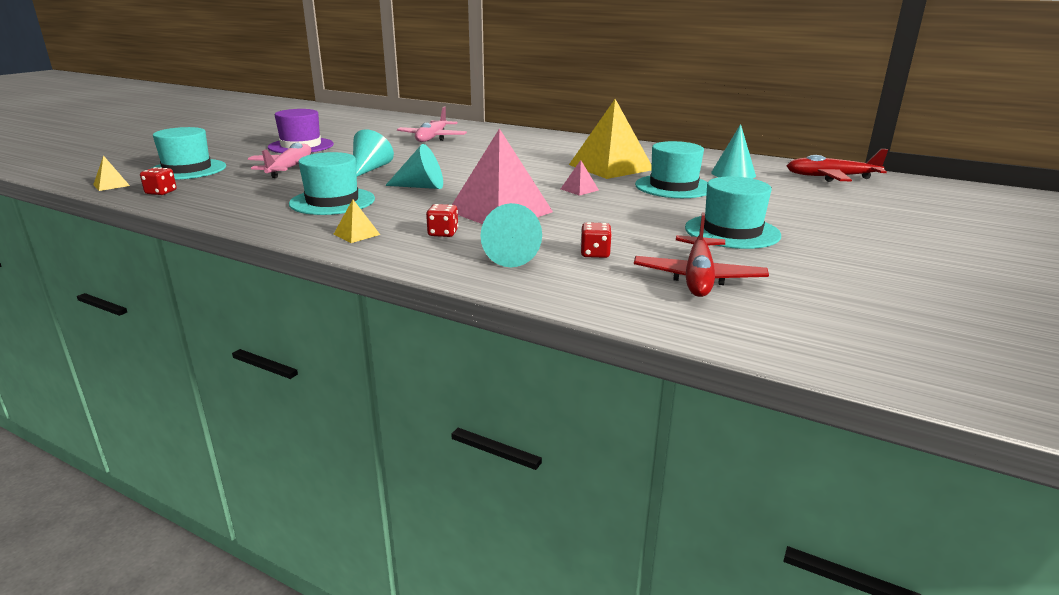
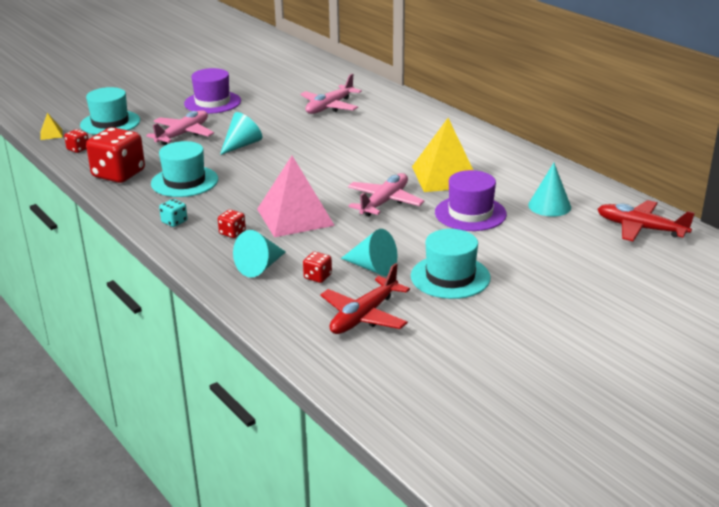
camera: 25 degrees right, 5 degrees up
yellow pyramid [333,200,380,243] -> turquoise dice [159,199,187,227]
turquoise cone [385,144,443,189] -> turquoise cone moved to [341,229,397,276]
pink pyramid [561,160,599,196] -> pink plane [348,173,424,216]
turquoise hat [635,141,708,198] -> purple hat [435,170,507,231]
none -> red dice [86,127,145,183]

